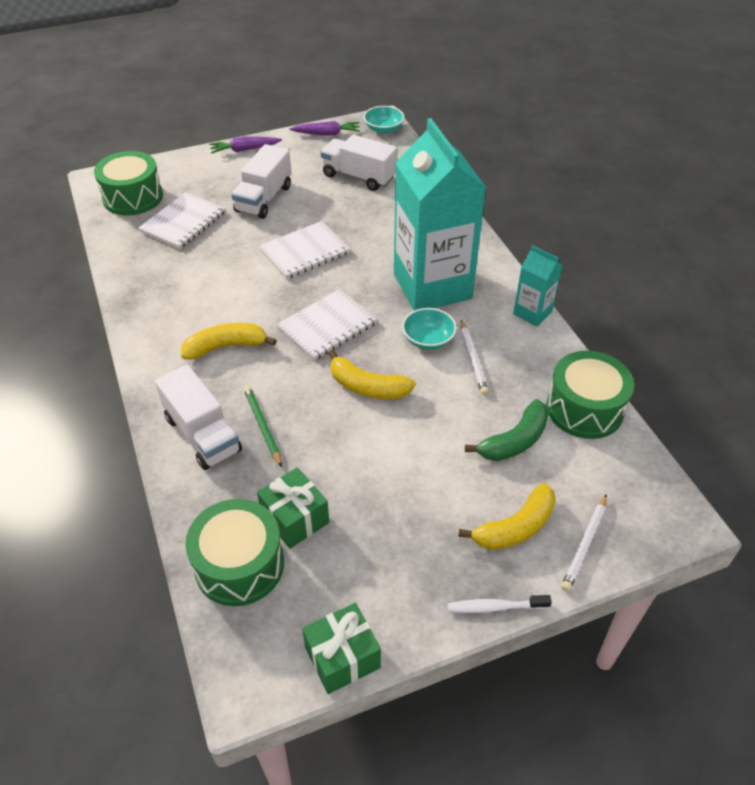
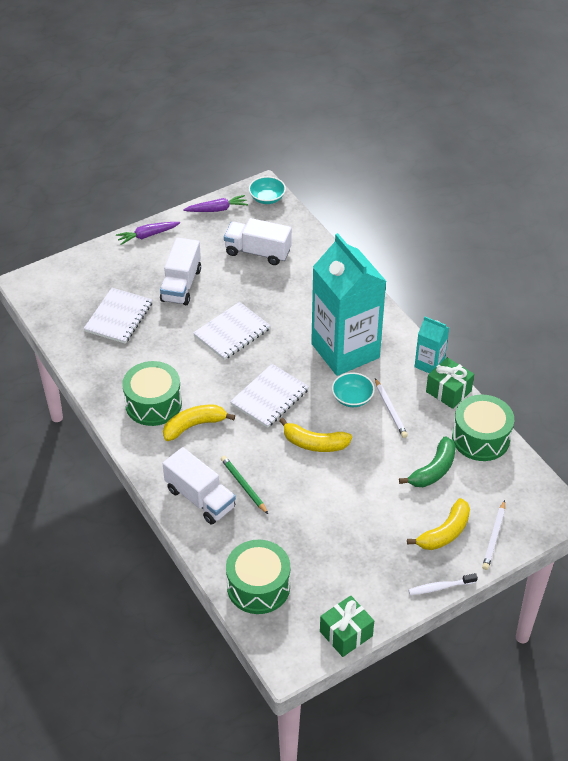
camera: 10 degrees left, 0 degrees up
green drum [94,151,163,215] -> green drum moved to [122,361,182,426]
green gift [257,467,329,549] -> green gift moved to [426,357,474,409]

